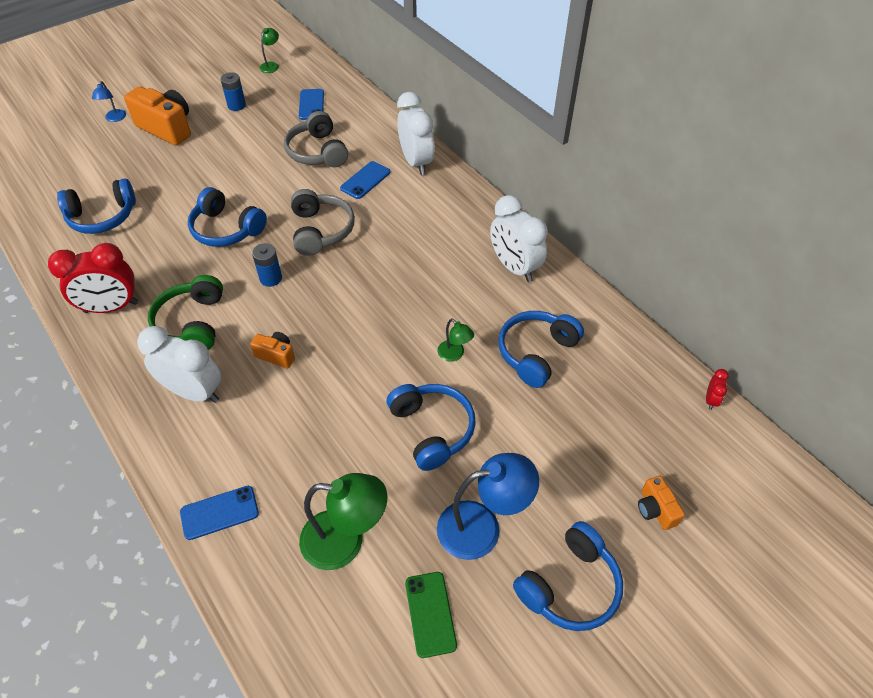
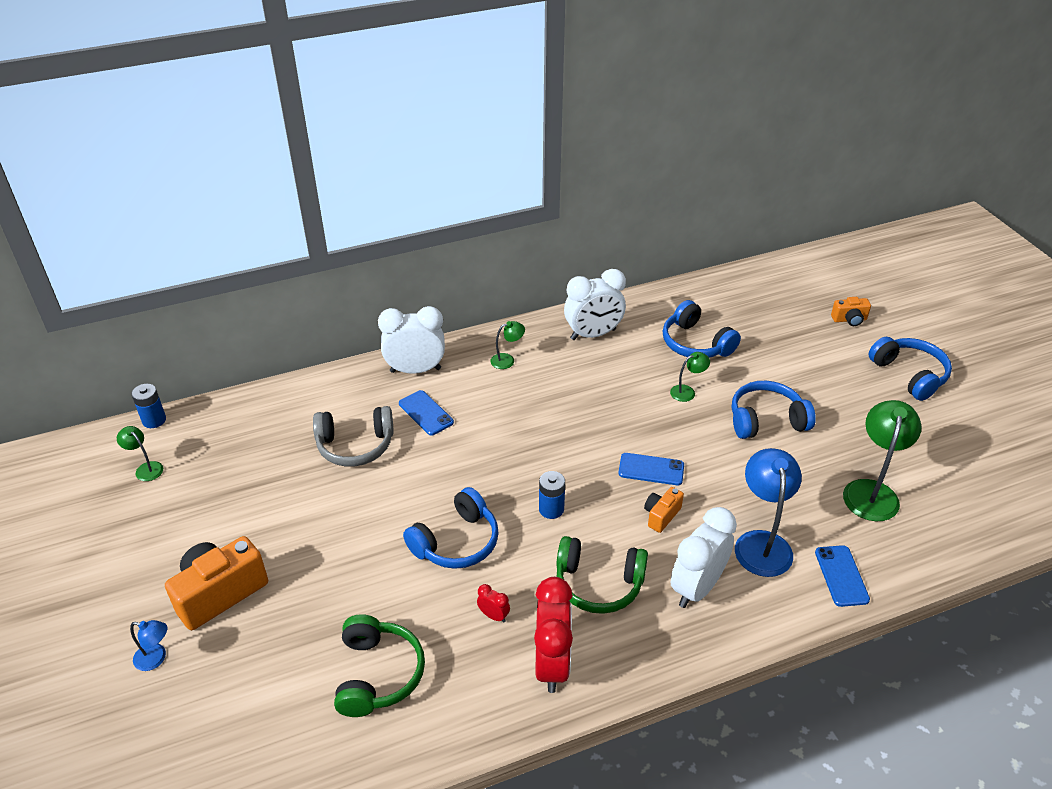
camera: 75 degrees left, 10 degrees down
blue headphones [57,178,136,234] -> green headphones [334,614,425,717]
blue battery [220,72,246,111] -> blue battery moved to [131,384,166,428]
grey headphones [291,189,355,256] -> none
blue phone [299,89,324,120] -> blue phone moved to [618,453,684,485]
green phone [405,572,457,658] -> none
blue lamp [437,453,539,560] -> blue lamp moved to [735,448,802,577]
red clock [706,369,729,410] -> red clock moved to [477,584,510,623]
none -> green lamp [490,321,525,369]

